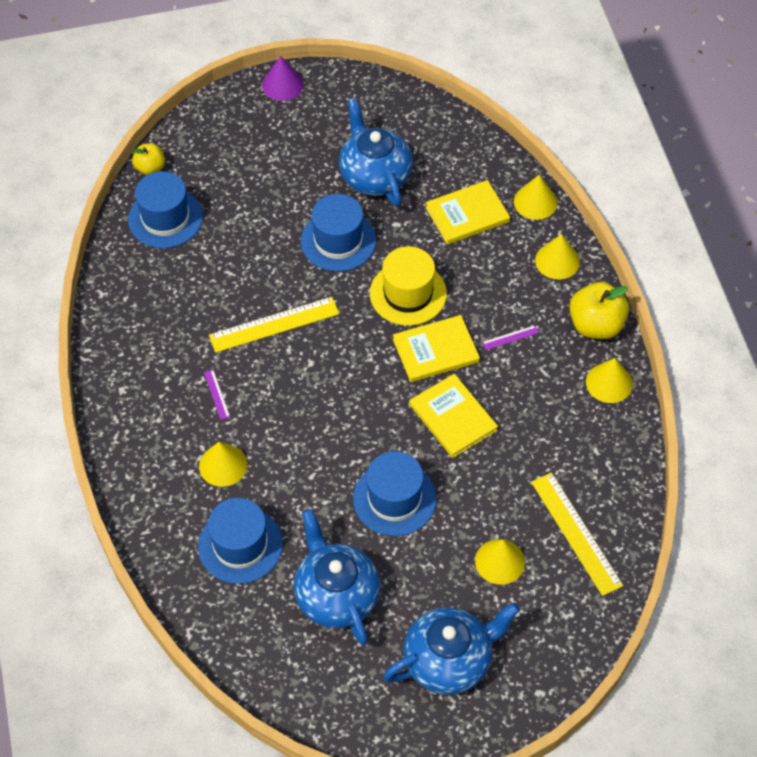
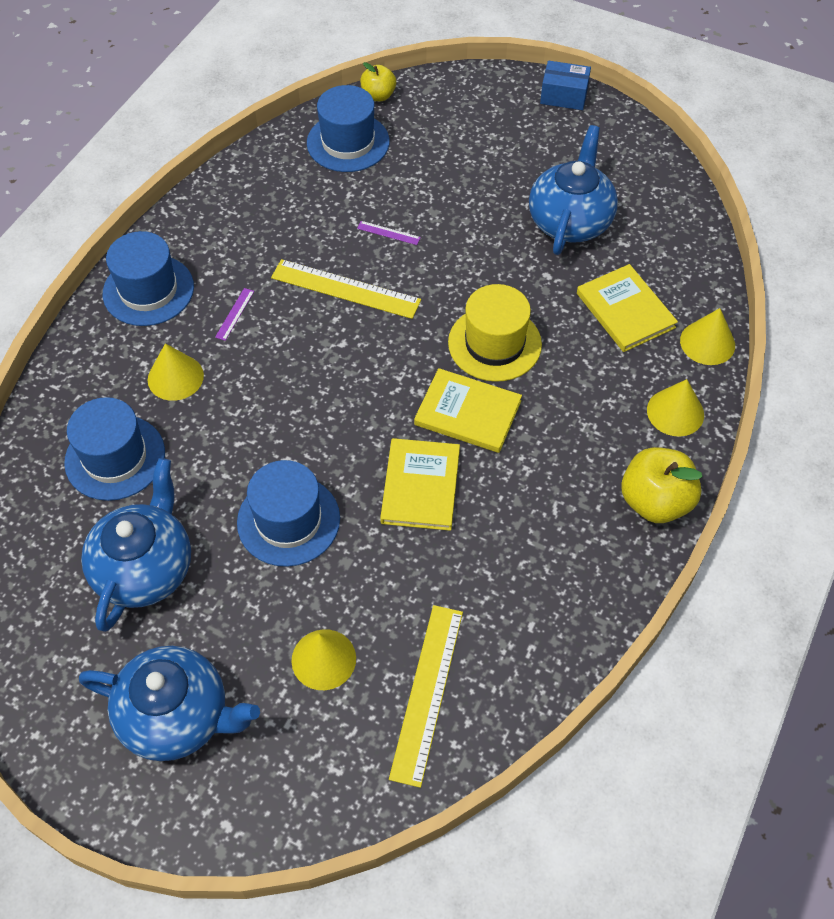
camera: 40 degrees right, 0 degrees up
purple cone [262,56,304,101] -> blue box [540,61,591,110]
blue hat [301,194,376,272] -> blue hat moved to [103,231,194,326]
yellow book [426,180,510,245] -> yellow book turned 45 degrees clockwise [577,264,678,352]
purple ruler [482,325,539,350] -> purple ruler moved to [357,221,421,245]
yellow cone [586,358,633,403] -> none

